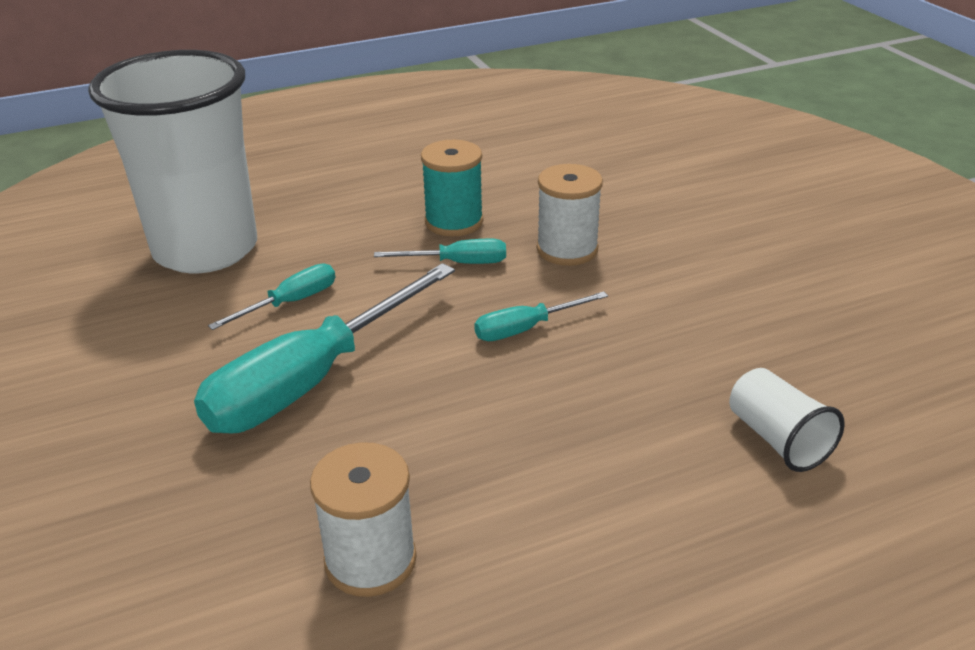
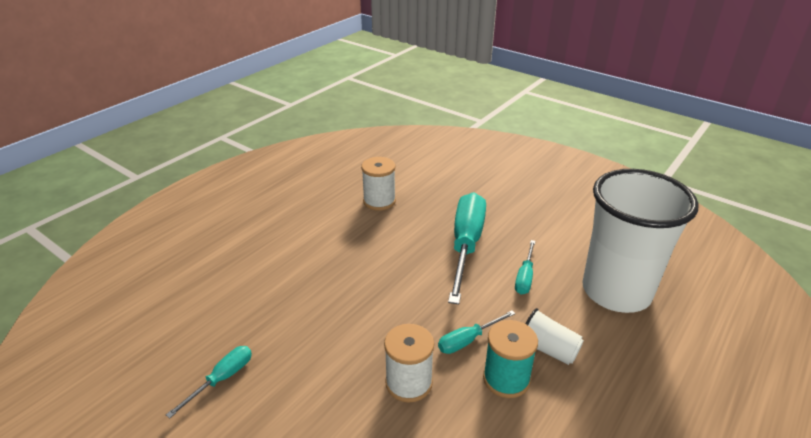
camera: 150 degrees right, 0 degrees up
turquoise screwdriver [474,291,608,341] -> turquoise screwdriver moved to [166,346,252,418]
white cup [729,368,845,472] -> white cup moved to [525,308,584,365]

